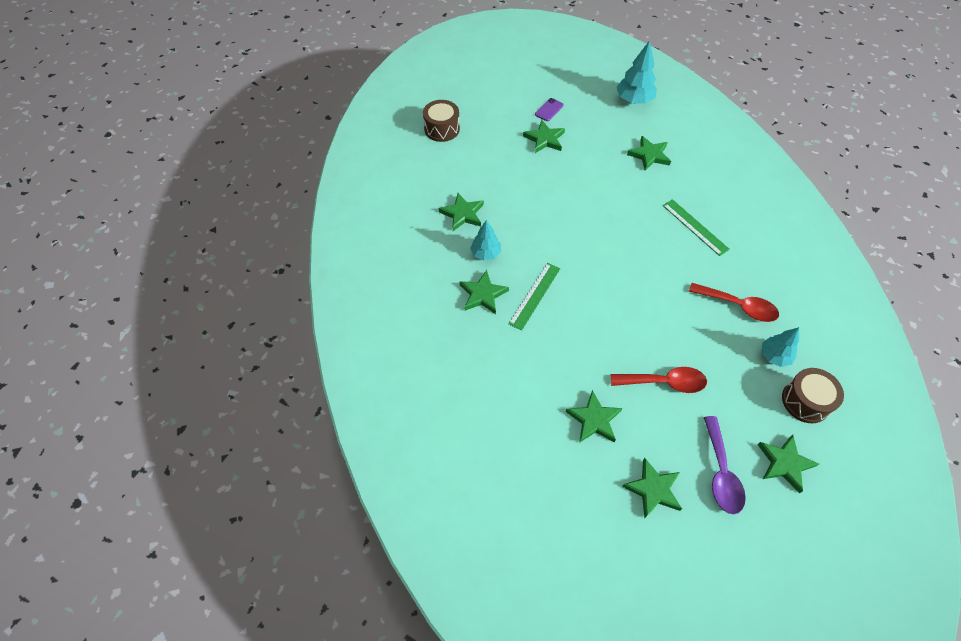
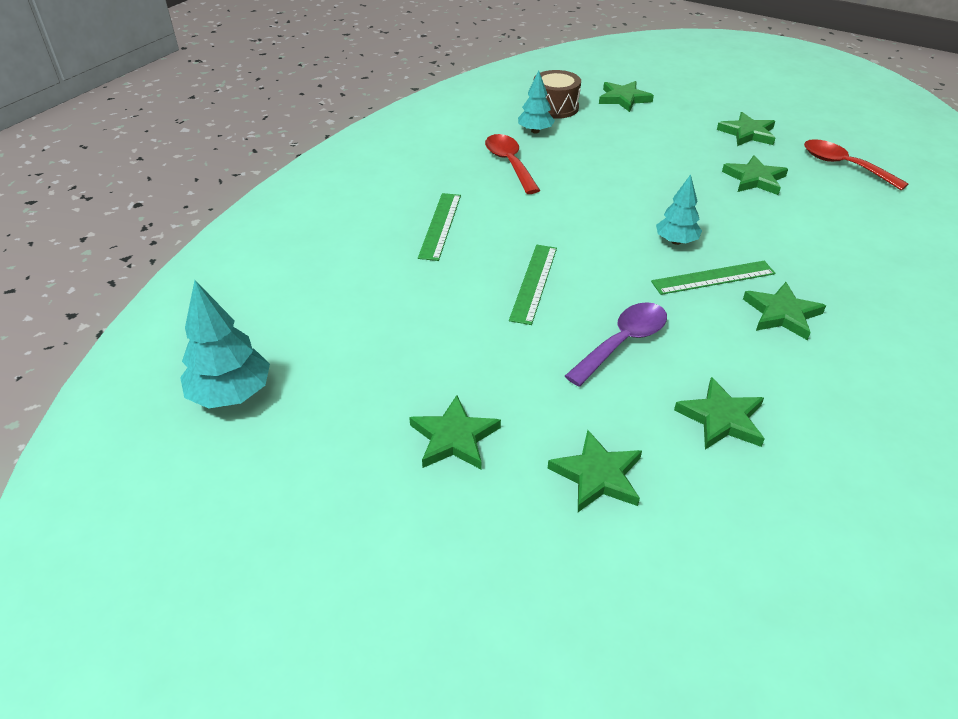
camera: 135 degrees left, 15 degrees down
brown drum [423,100,460,142] -> none
turquoise tree [470,220,501,260] -> turquoise tree moved to [656,174,702,245]
purple phone [535,98,564,121] -> none
red spoon [611,367,707,393] -> red spoon moved to [804,139,909,190]
green star [627,136,671,171] -> green star moved to [548,430,642,512]
purple spoon [704,416,746,514] -> purple spoon moved to [565,302,667,386]
none -> green ruler [509,245,557,325]

